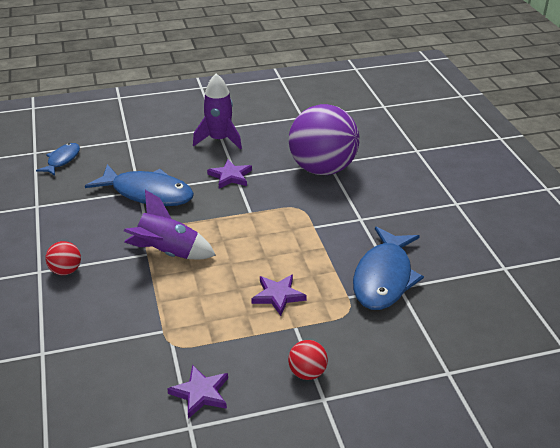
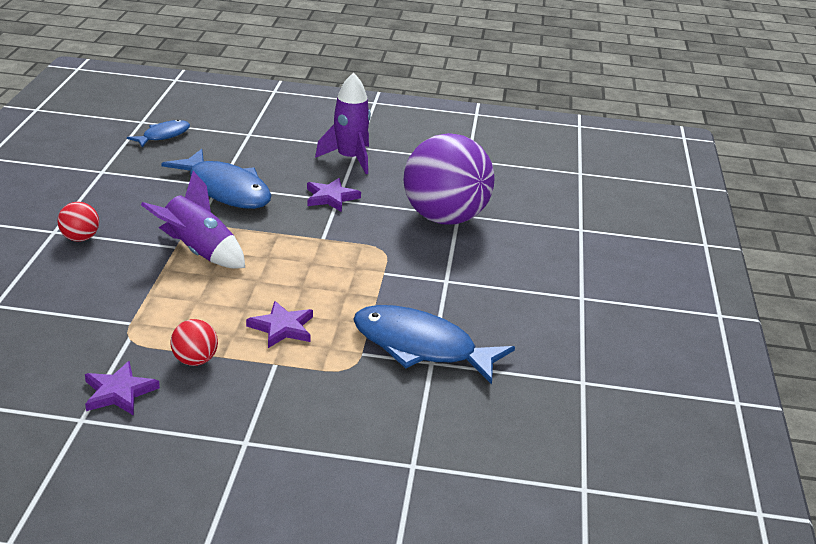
camera: 20 degrees right, 5 degrees down
red ball [288,340,328,380] -> red ball moved to [170,319,218,366]
blue fish [353,227,424,310] -> blue fish turned 75 degrees clockwise [353,305,515,385]

